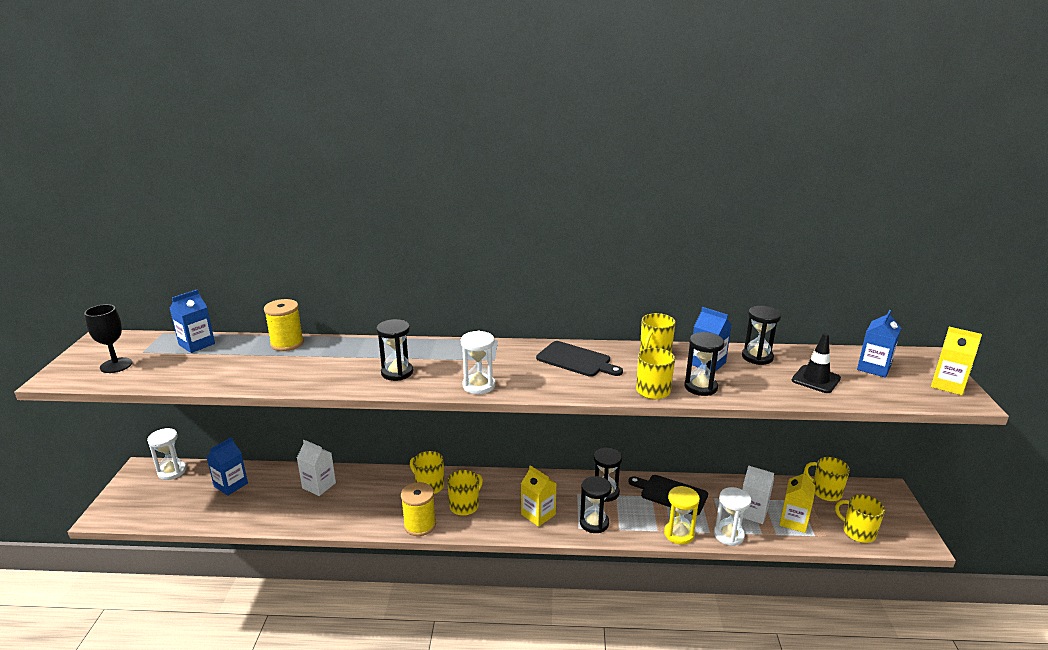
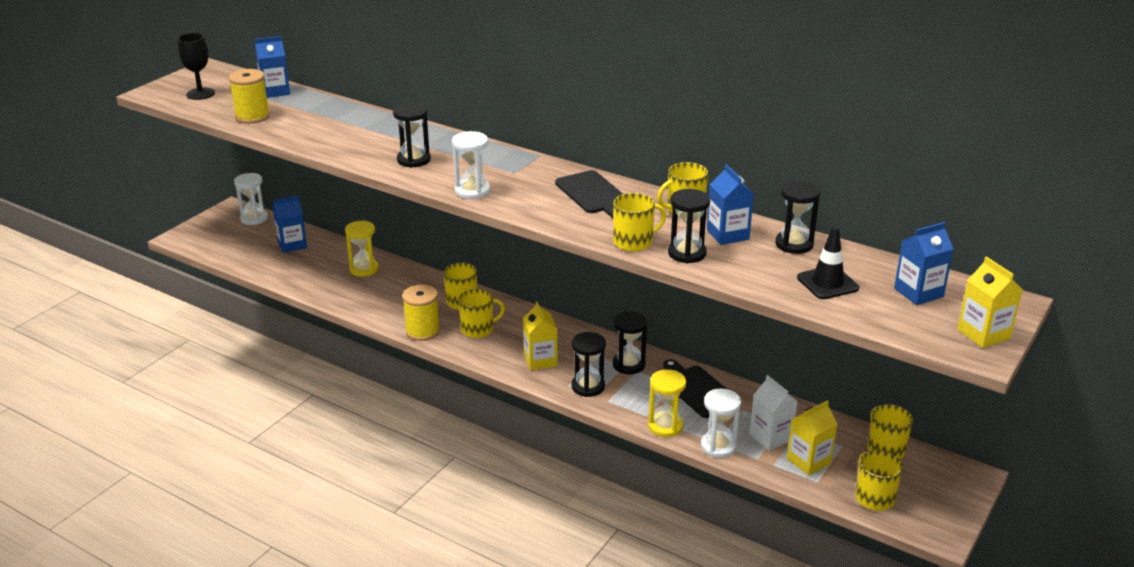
camera: 30 degrees right, 5 degrees up
yellow spool [264,299,304,351] -> yellow spool moved to [229,69,270,124]
white carton [297,440,336,496] -> yellow hourglass [345,220,379,277]

